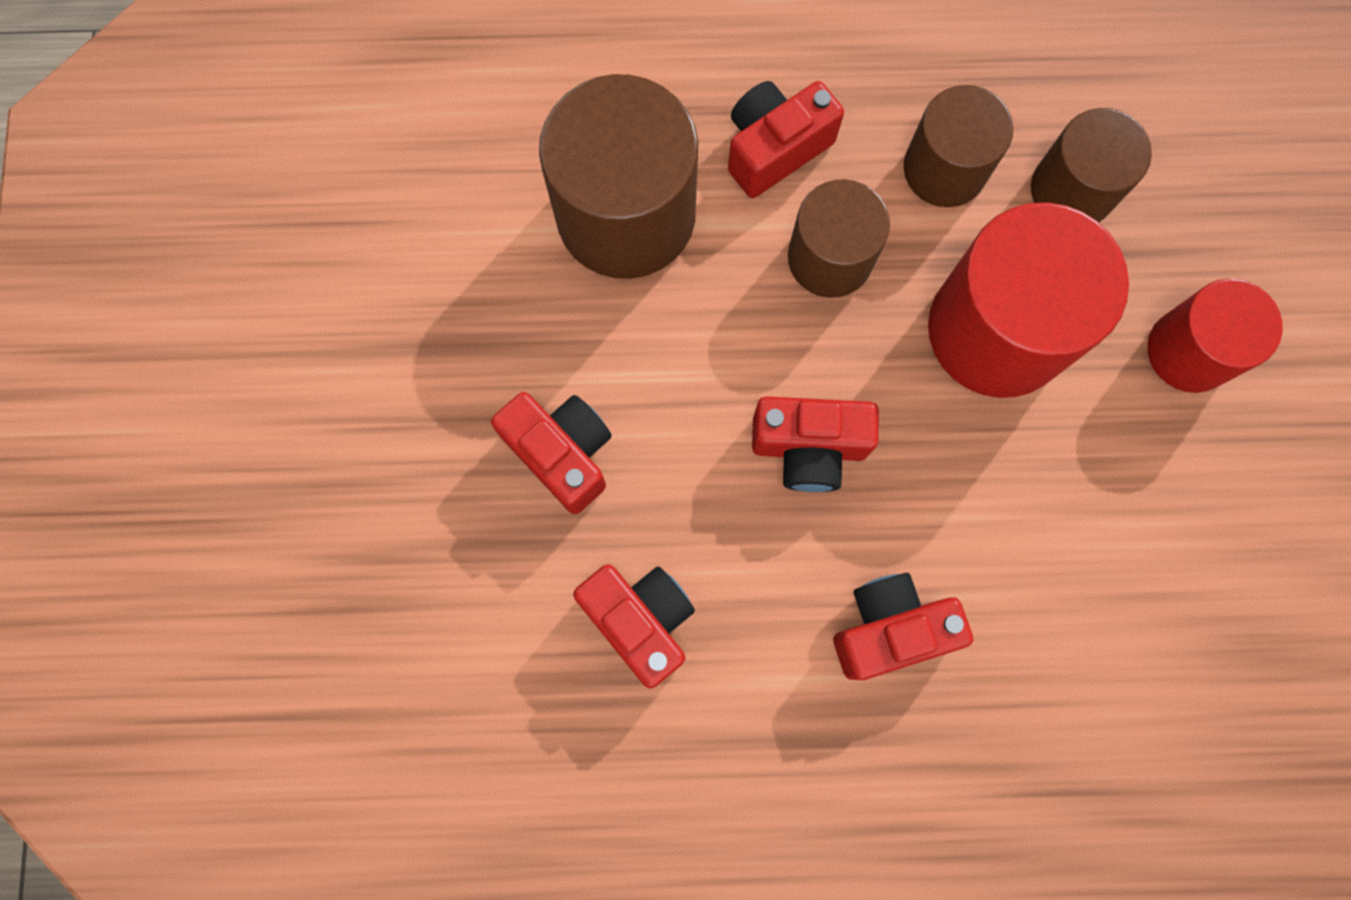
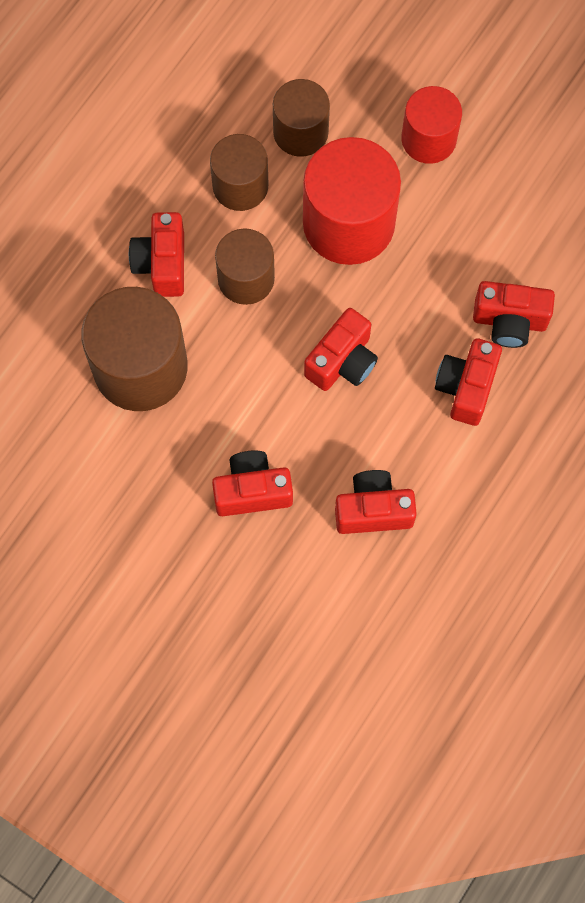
camera: 55 degrees left, 5 degrees down
none -> red camera [473,281,555,348]

